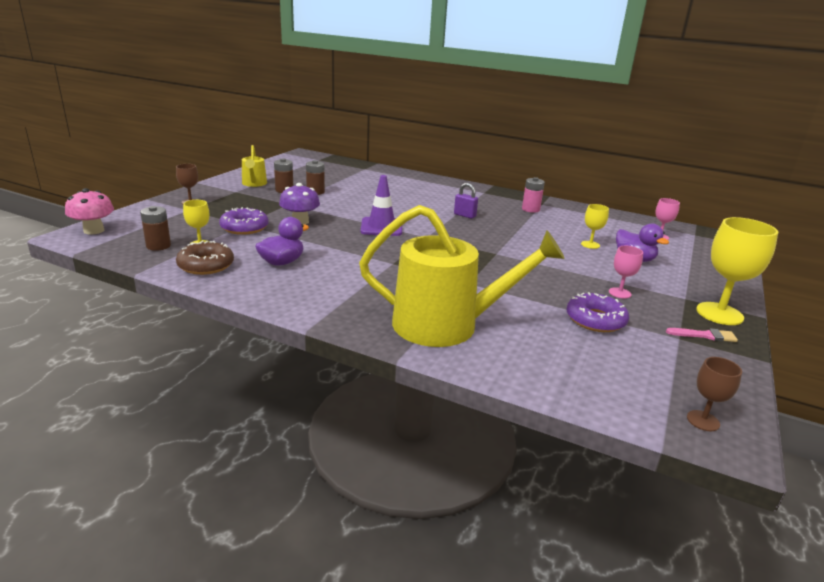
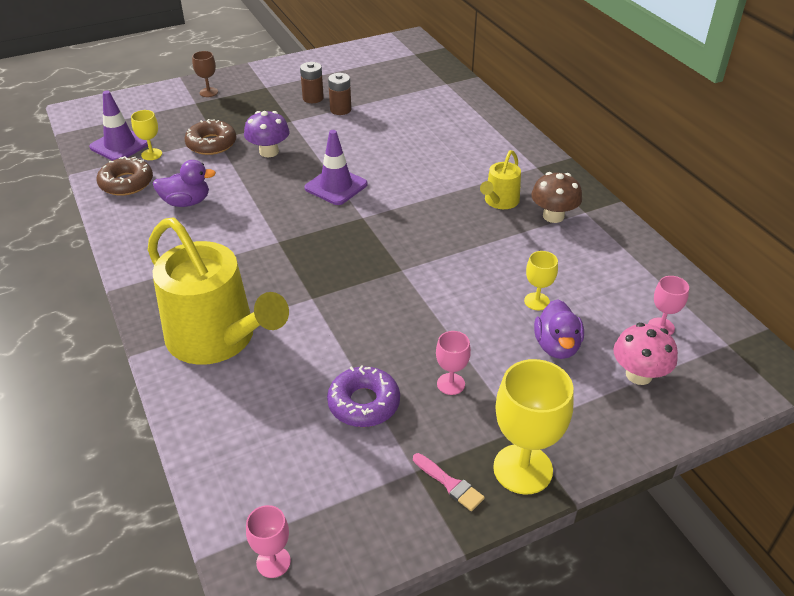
camera: 40 degrees right, 15 degrees up
pink mushroom [65,188,114,234] -> pink mushroom moved to [613,323,678,385]
brown battery [140,206,171,251] -> purple traffic cone [89,91,148,161]
purple donut [219,207,269,235] -> brown donut [184,119,236,155]
yellow watering can [242,145,267,187] -> yellow watering can moved to [480,150,521,209]
purple padlock [454,183,478,219] -> none
pink battery [522,177,545,213] -> brown mushroom [531,172,582,223]
brown goblet [687,357,742,431] -> pink goblet [246,505,291,578]

